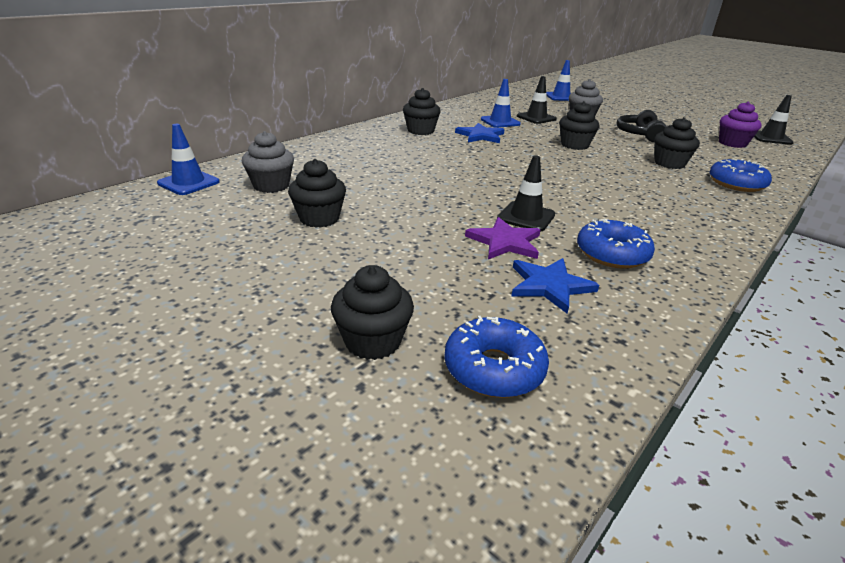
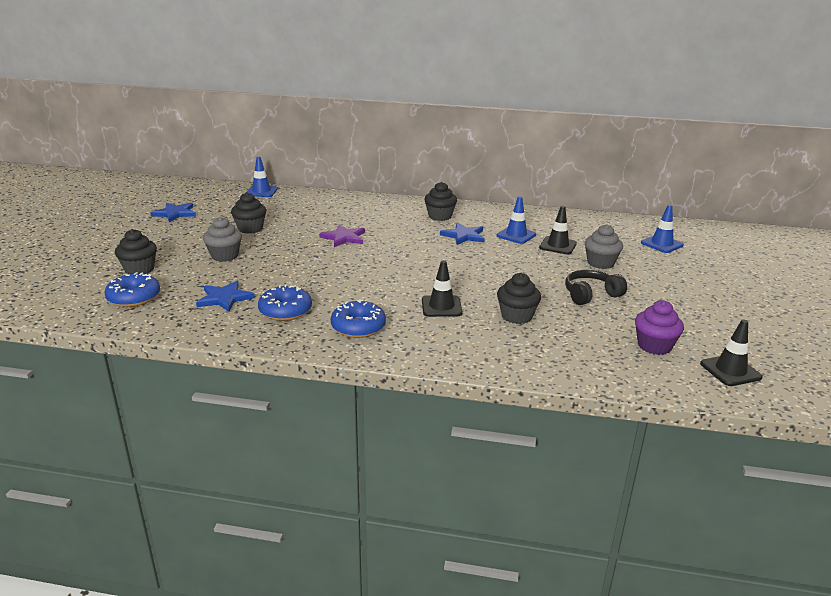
camera: 60 degrees right, 5 degrees down
grey cupcake [242,131,294,193] -> grey cupcake moved to [203,217,242,262]
purple star [465,217,540,259] -> purple star moved to [319,224,365,247]
black traffic cone [497,155,555,232] -> black traffic cone moved to [422,260,462,317]
black cupcake [559,101,599,150] -> none
blue donut [709,158,772,192] -> blue donut moved to [331,300,386,338]
none -> blue star [150,203,196,222]

